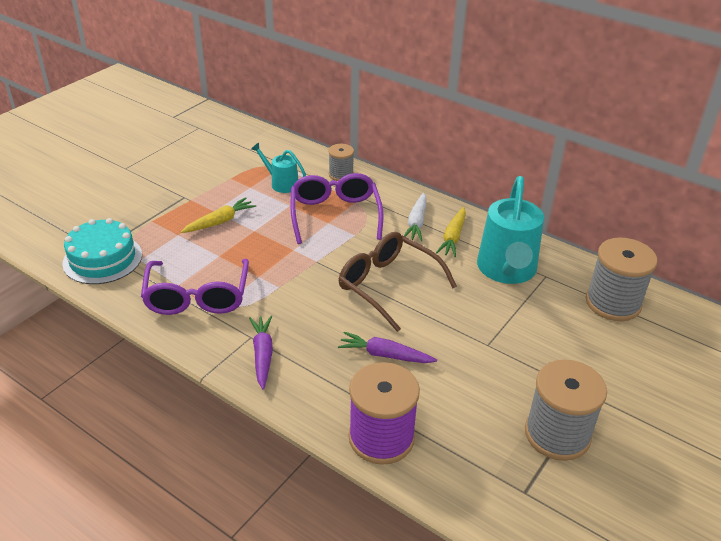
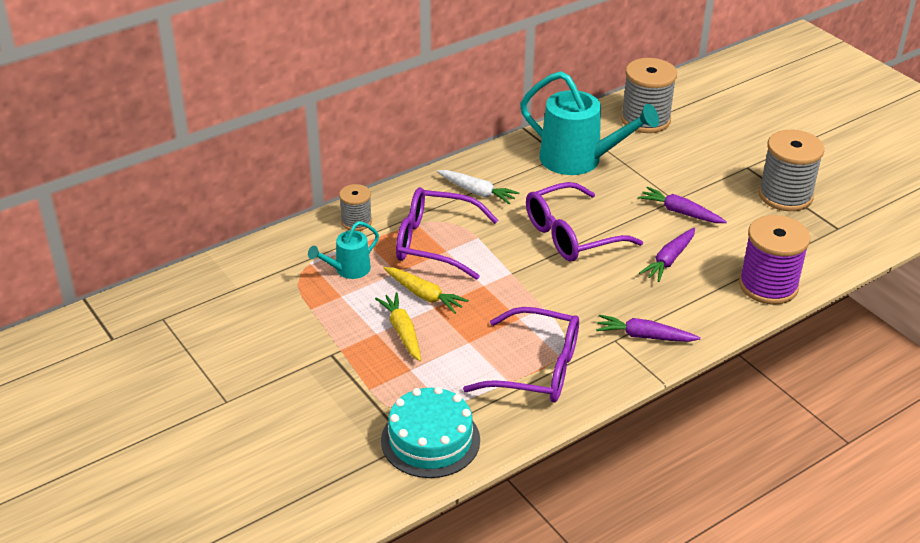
camera: 70 degrees left, 0 degrees up
brown glasses [339,232,457,332] -> purple glasses [526,182,643,261]
yellow carrot [436,207,466,257] -> yellow carrot moved to [384,267,469,314]
none -> purple carrot [638,187,727,223]

